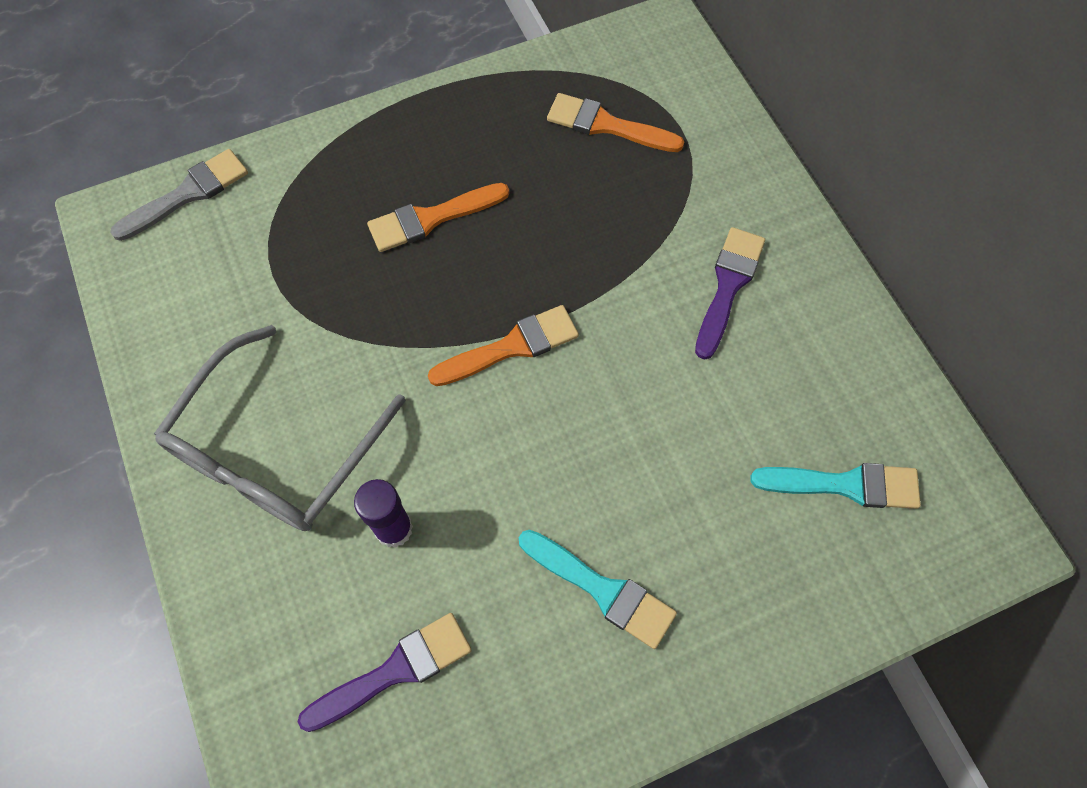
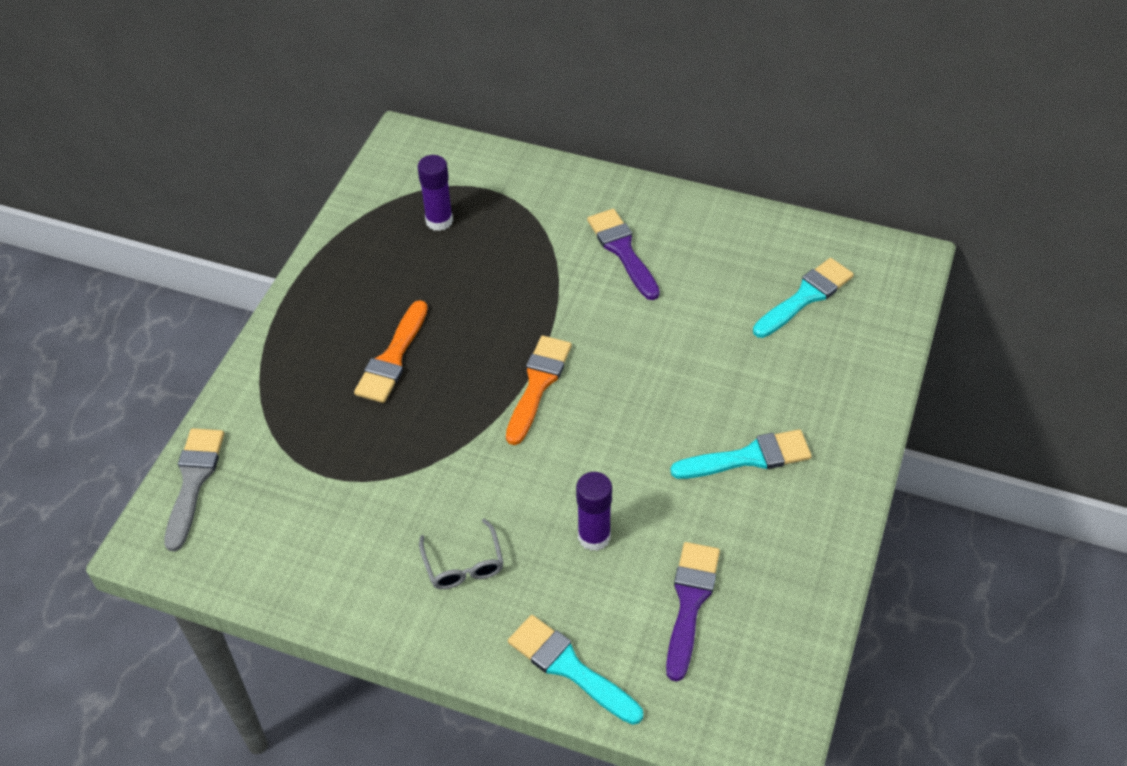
camera: 45 degrees left, 15 degrees down
grey glasses [154,325,406,531] -> grey glasses [419,518,504,589], size x0.44
orange brush [547,93,684,152] -> purple glue stick [418,155,453,231]
none -> turquoise brush [508,615,643,725]

